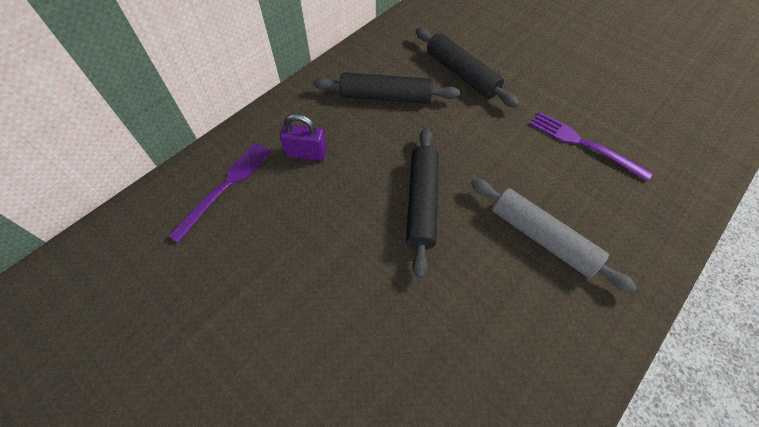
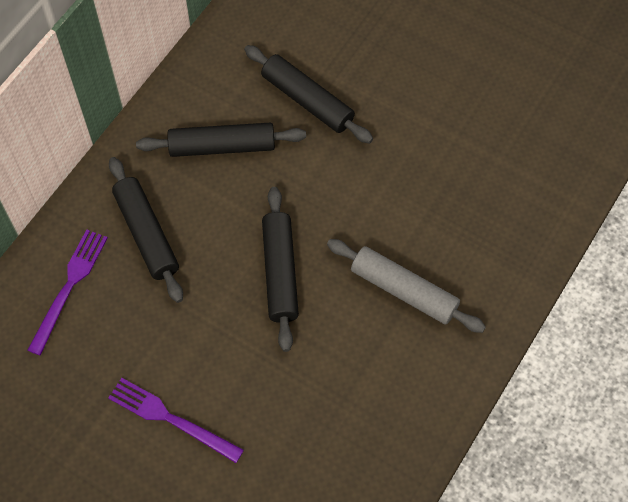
camera: 10 degrees left, 5 degrees up
purple padlock [280,114,327,161] -> black rolling pin [109,157,183,303]
purple fork [530,112,653,181] -> purple fork moved to [108,378,244,463]

